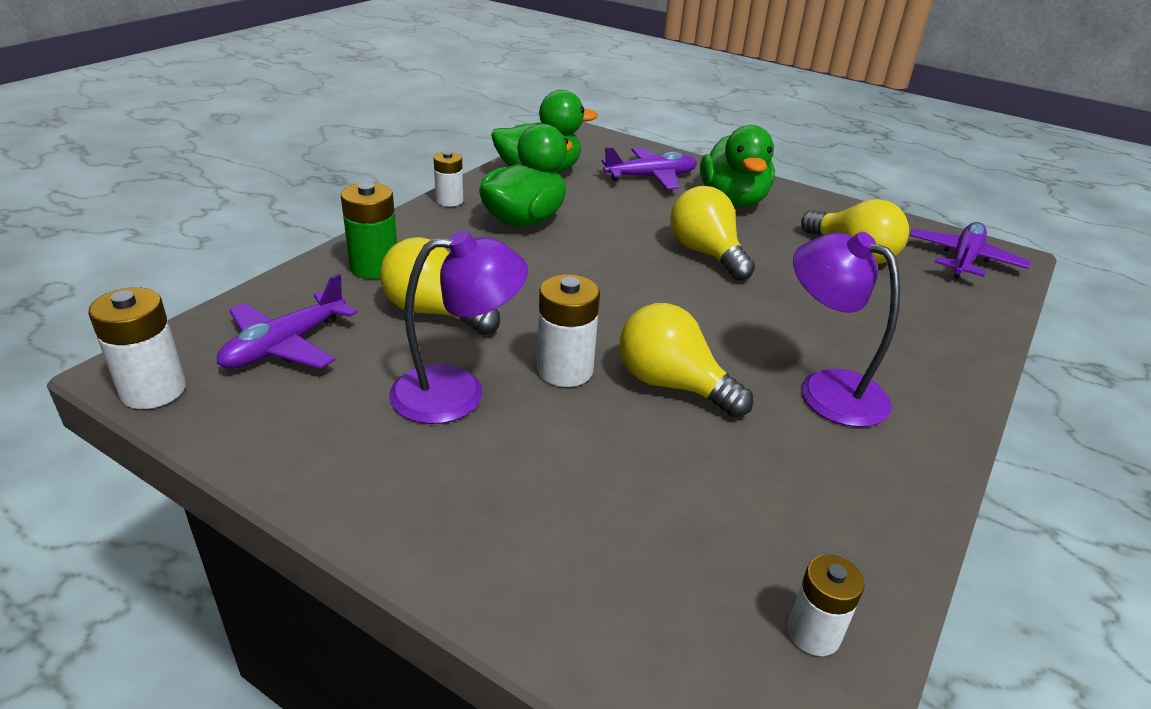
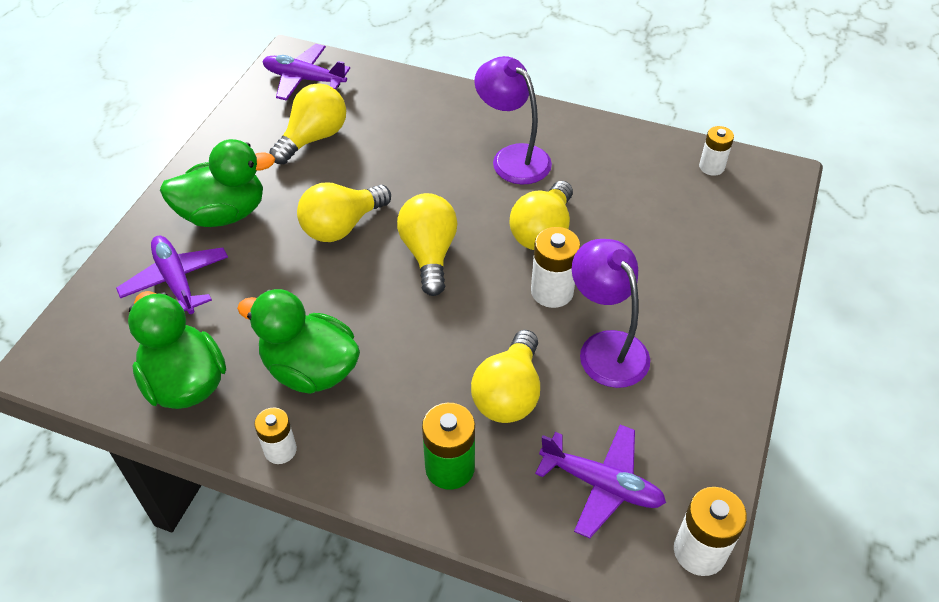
camera: 100 degrees left, 15 degrees up
purple lamp [793,232,900,427] -> purple lamp turned 105 degrees clockwise [474,56,552,184]
none -> yellow light bulb [397,193,457,296]

